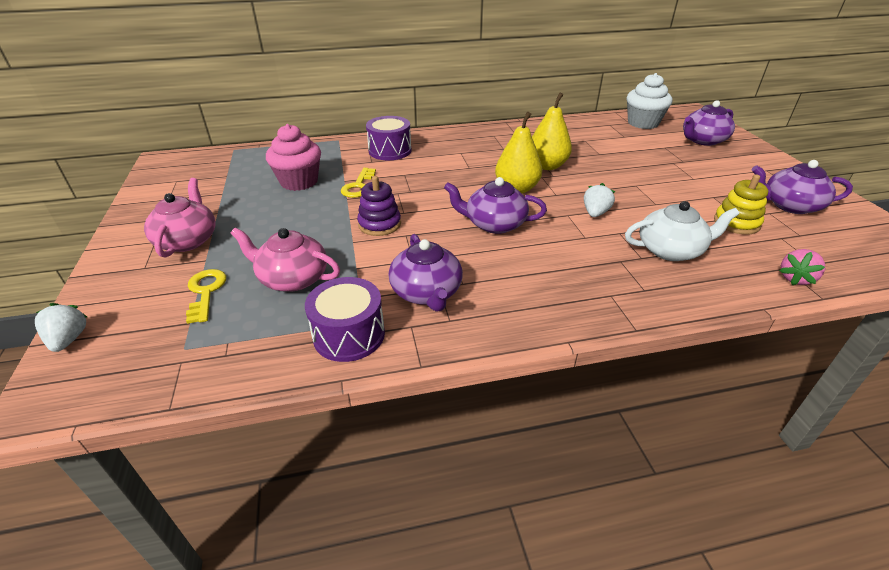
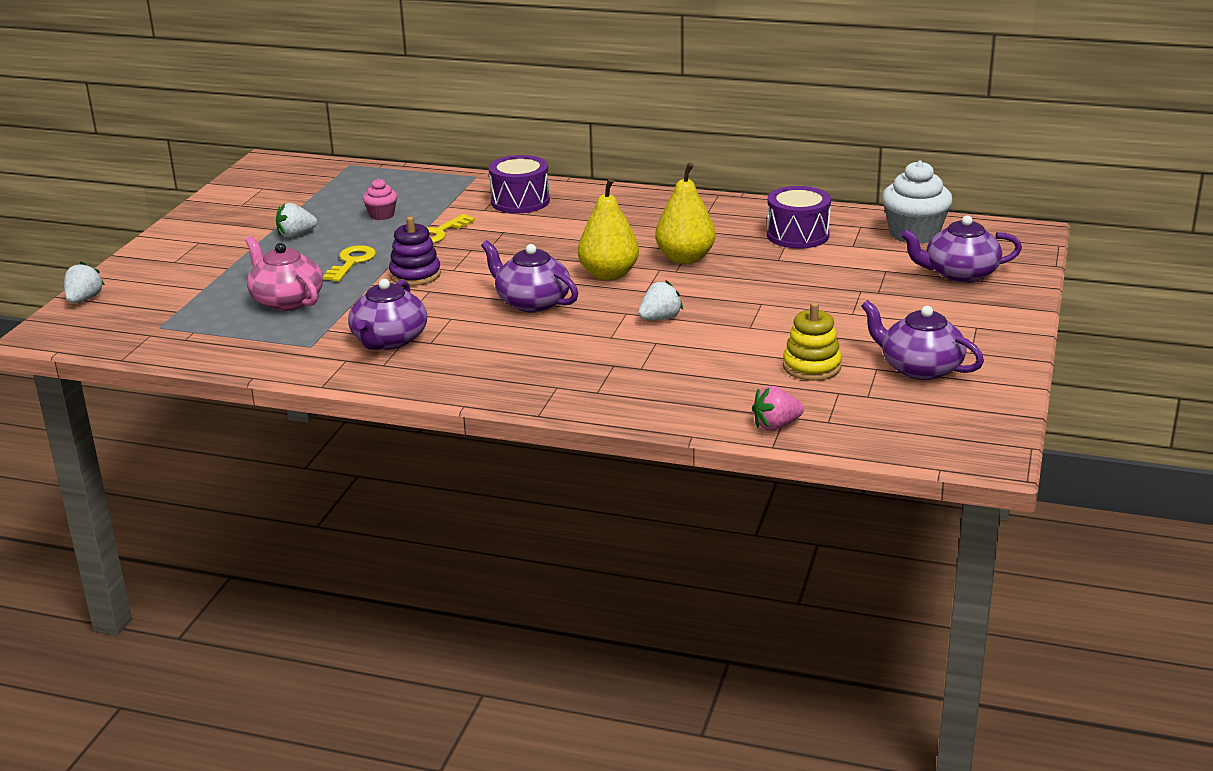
camera: 30 degrees right, 10 degrees down
pink teapot [144,178,215,257] -> none
yellow key [186,269,226,324] -> yellow key moved to [323,245,376,282]
pink cupcake [266,124,321,191] -> pink cupcake [363,179,397,220], size x0.53
purple drum [305,277,385,362] -> purple drum moved to [767,186,831,249]
white teapot [625,201,739,261] -> none
none -> white strawberry [276,203,317,238]

